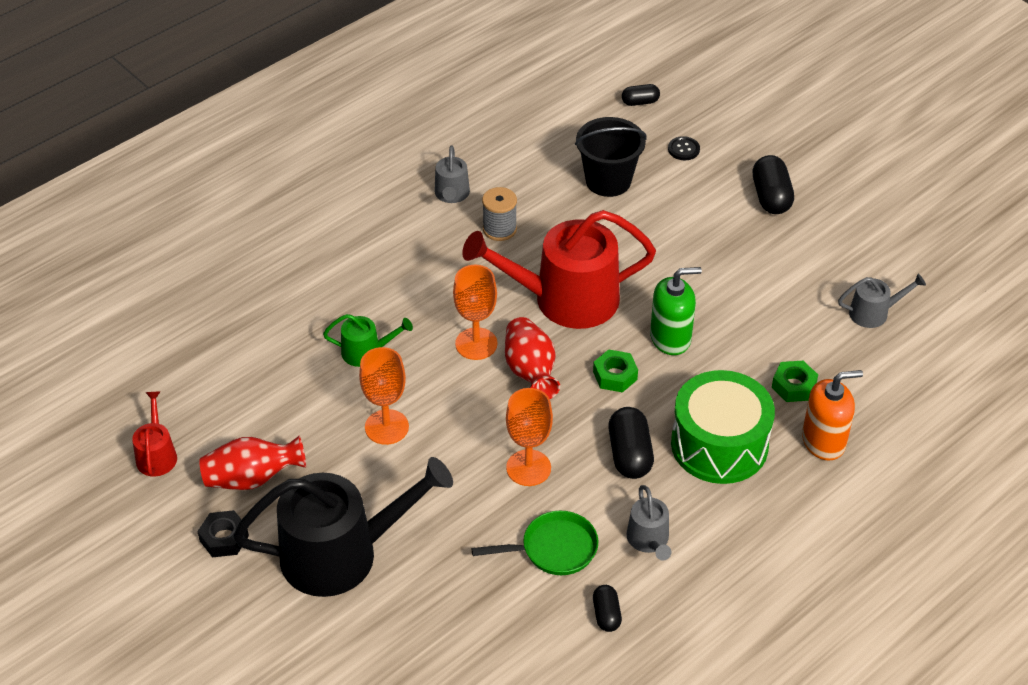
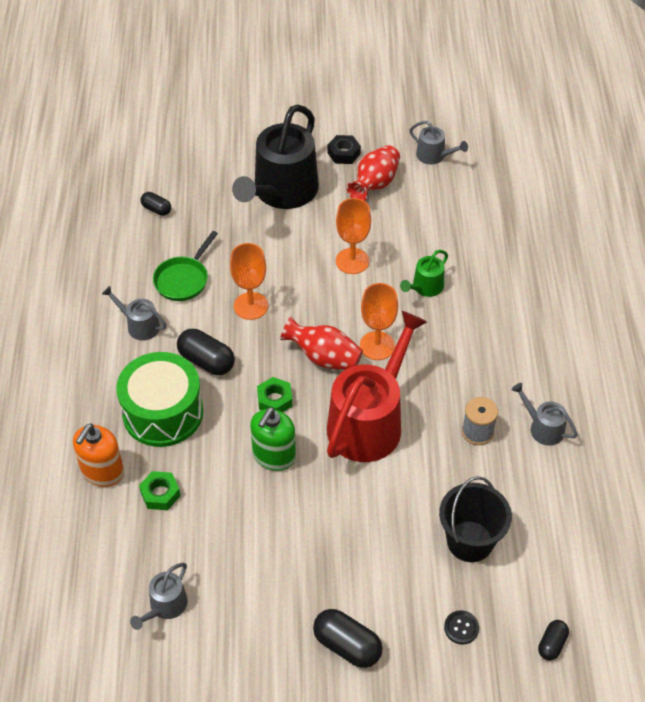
camera: 130 degrees right, 5 degrees up
red watering can [132,391,177,477] -> grey watering can [409,121,468,164]
black capsule [593,585,622,632] -> black capsule moved to [141,192,171,216]

